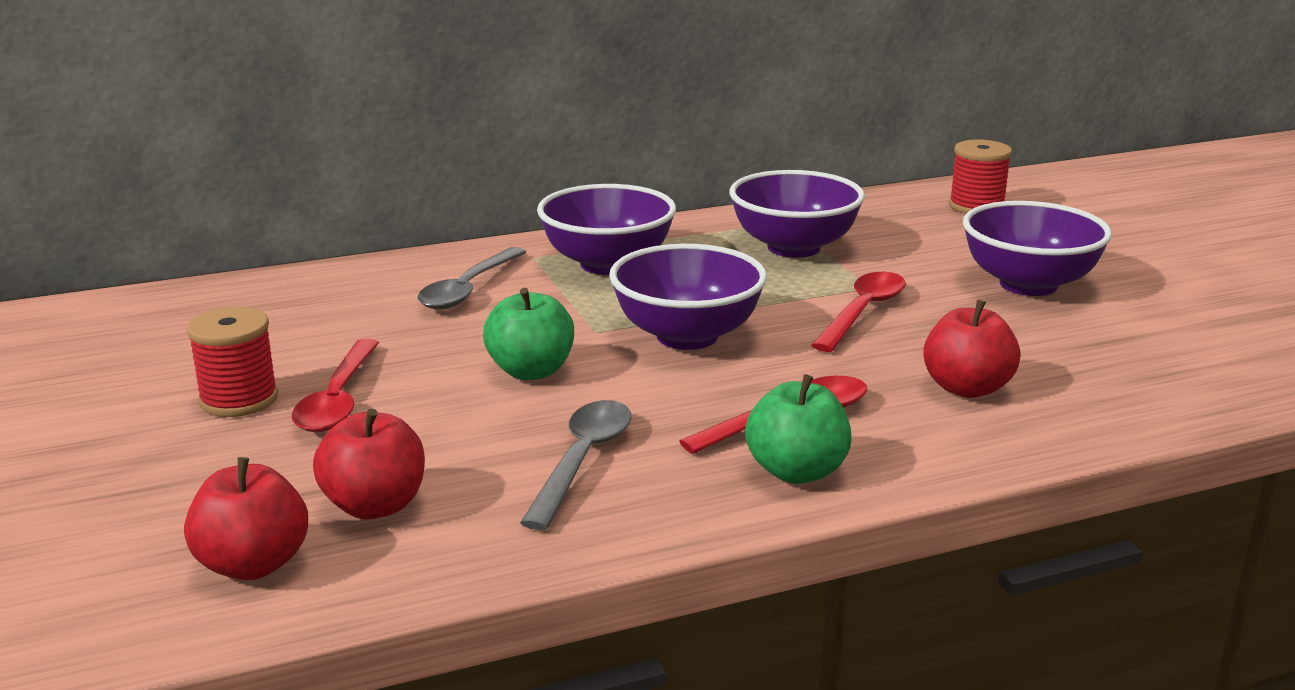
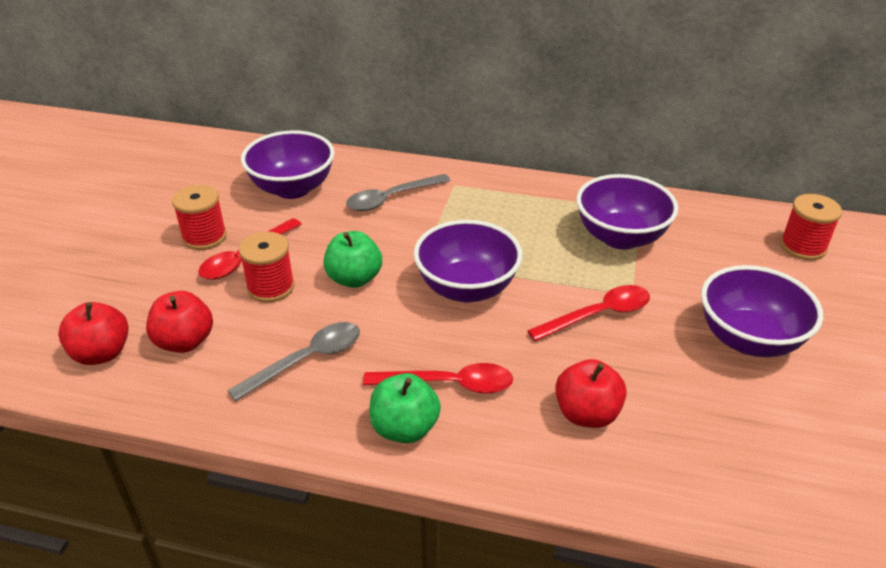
camera: 35 degrees right, 15 degrees up
purple bowl [537,184,676,275] -> purple bowl moved to [241,130,335,199]
none -> red spool [239,232,295,303]

